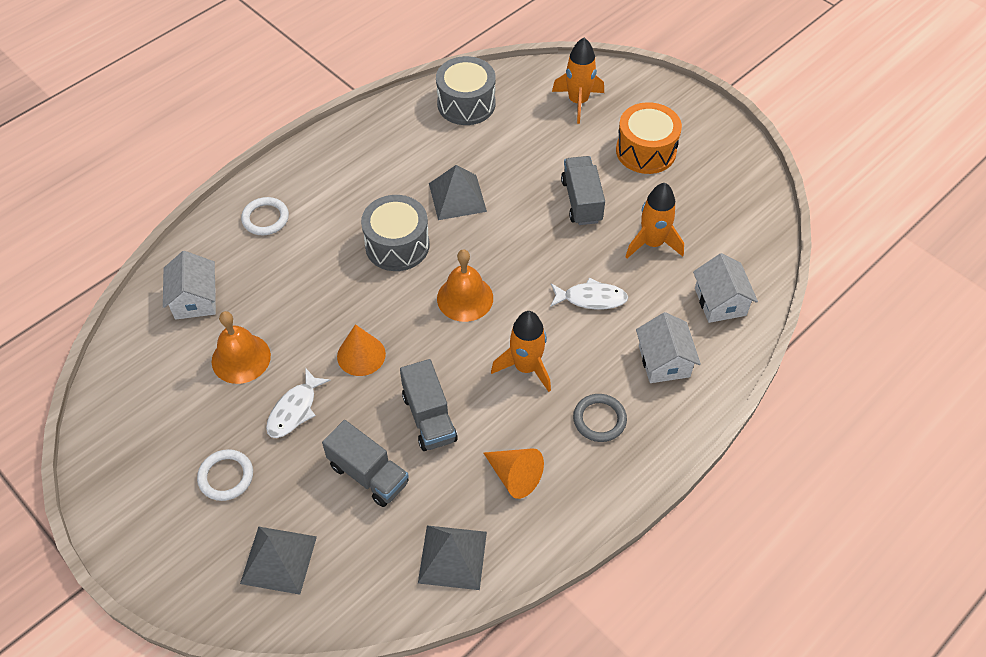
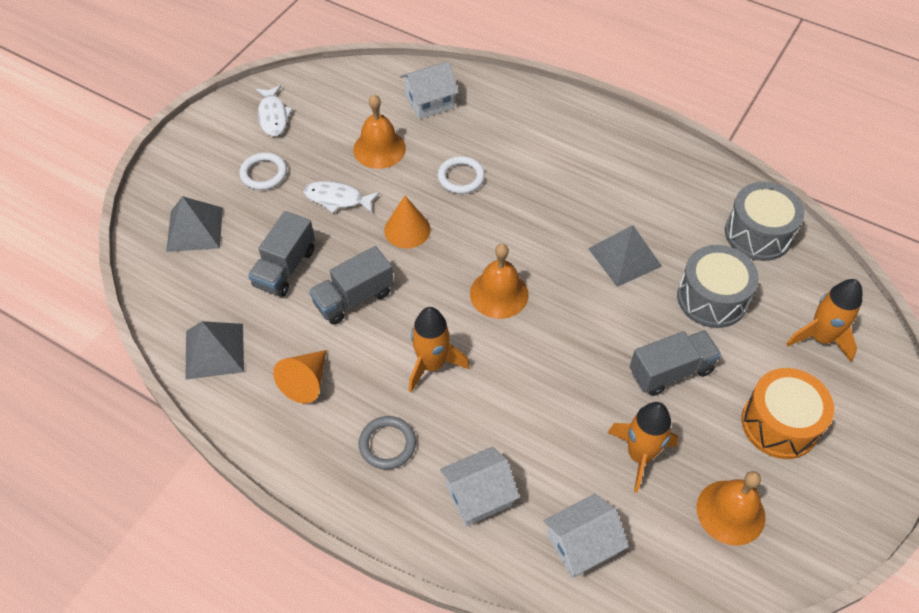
camera: 75 degrees right, 0 degrees up
white ring [241,197,289,235] -> white ring moved to [437,156,485,194]
grey drum [361,195,429,271] -> grey drum moved to [677,245,759,328]
white fish [550,278,628,310] -> white fish moved to [256,85,293,136]
none -> orange bell [697,471,765,546]

